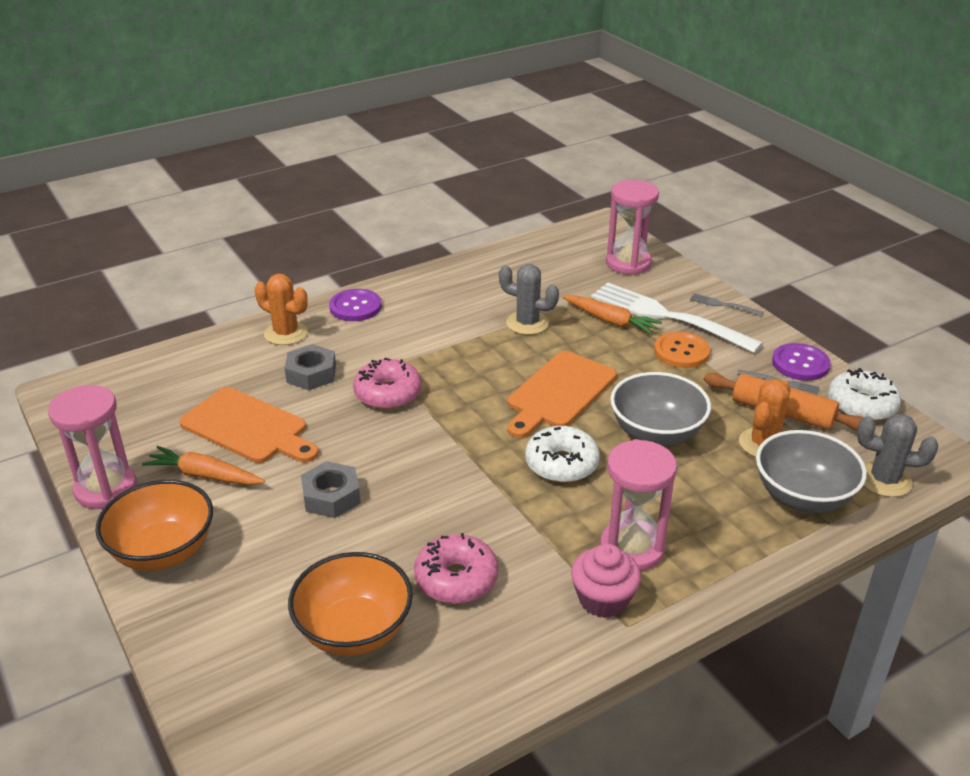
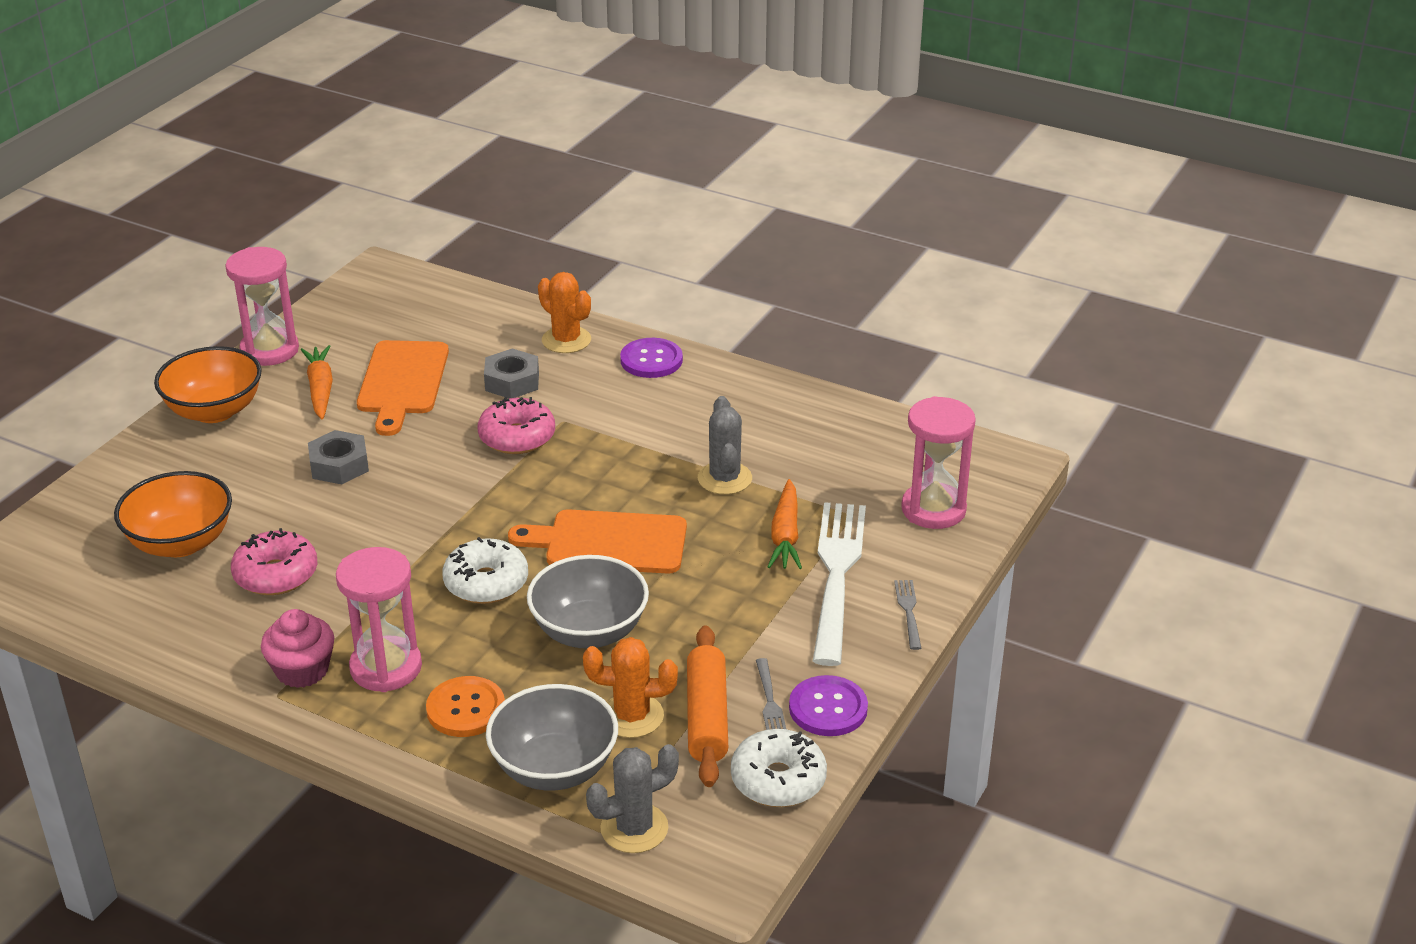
camera: 60 degrees right, 0 degrees up
orange cactus [254,274,308,345] -> orange cactus turned 45 degrees counterclockwise [538,272,591,353]
orange button [654,332,710,368] -> orange button moved to [426,676,505,737]
grey cactus [857,414,938,497] -> grey cactus turned 75 degrees clockwise [586,744,679,853]

